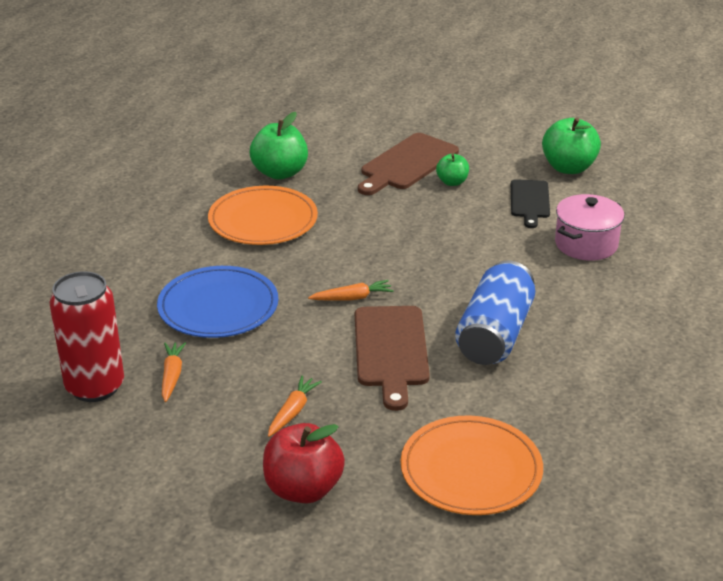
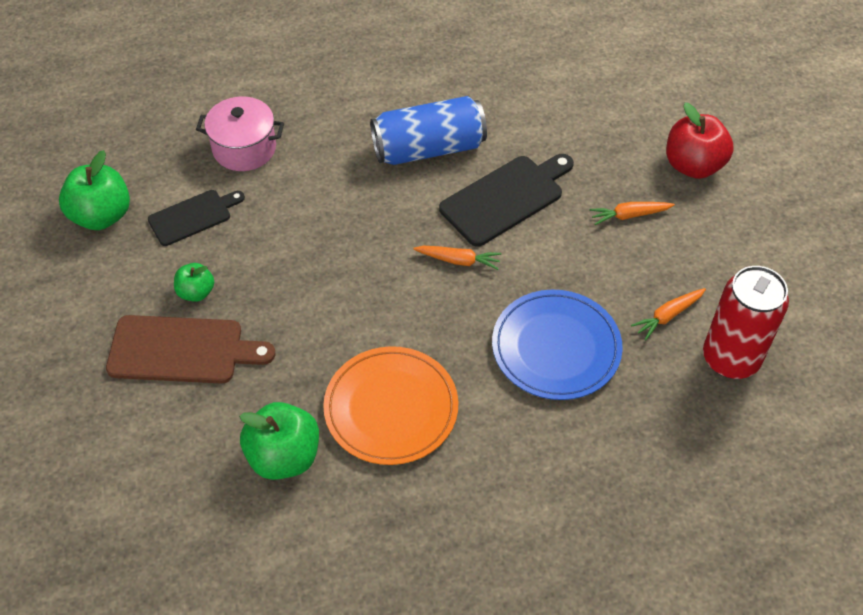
camera: 125 degrees left, 20 degrees up
orange carrot [308,280,394,301] -> orange carrot turned 150 degrees clockwise [413,246,502,270]
brown cutting board [355,306,430,411] -> black cutting board [439,154,574,247]
orange plate [400,416,543,515] -> none

